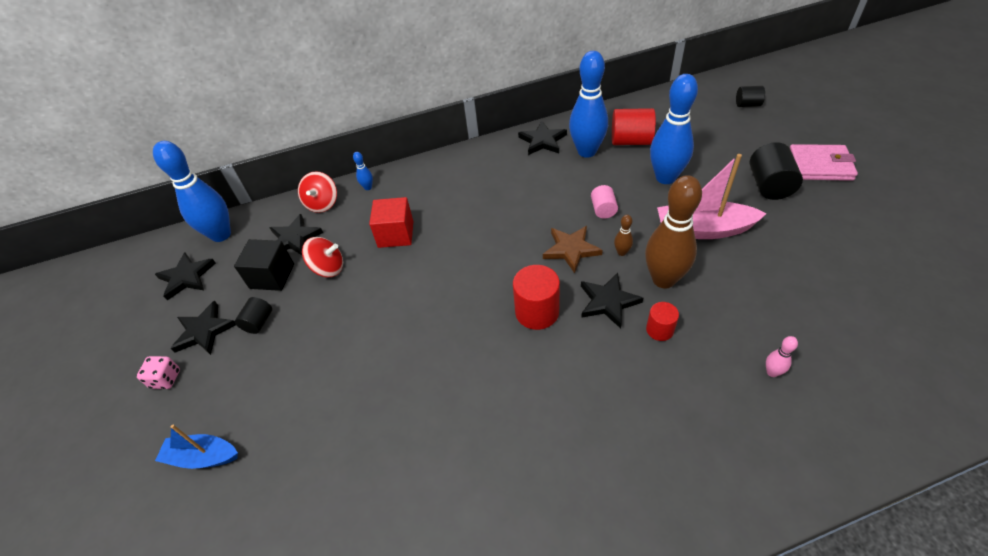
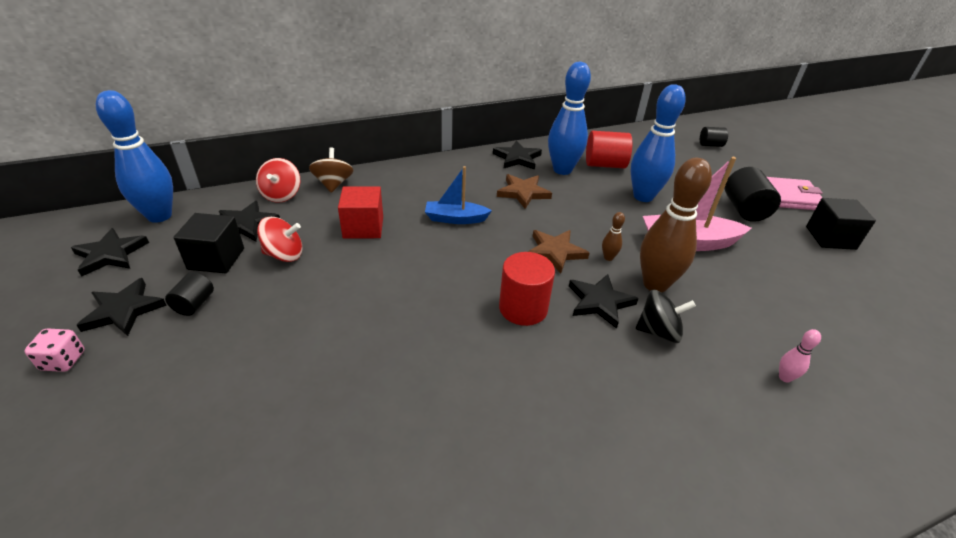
camera: 10 degrees left, 10 degrees down
blue boat [155,425,238,469] -> blue boat moved to [425,166,492,224]
blue bowling pin [353,152,373,190] -> brown spinning top [309,147,353,193]
pink cylinder [591,185,618,219] -> none
red cylinder [646,302,679,341] -> black spinning top [636,290,696,343]
none -> brown star [497,174,552,209]
none -> black cube [806,198,876,250]

